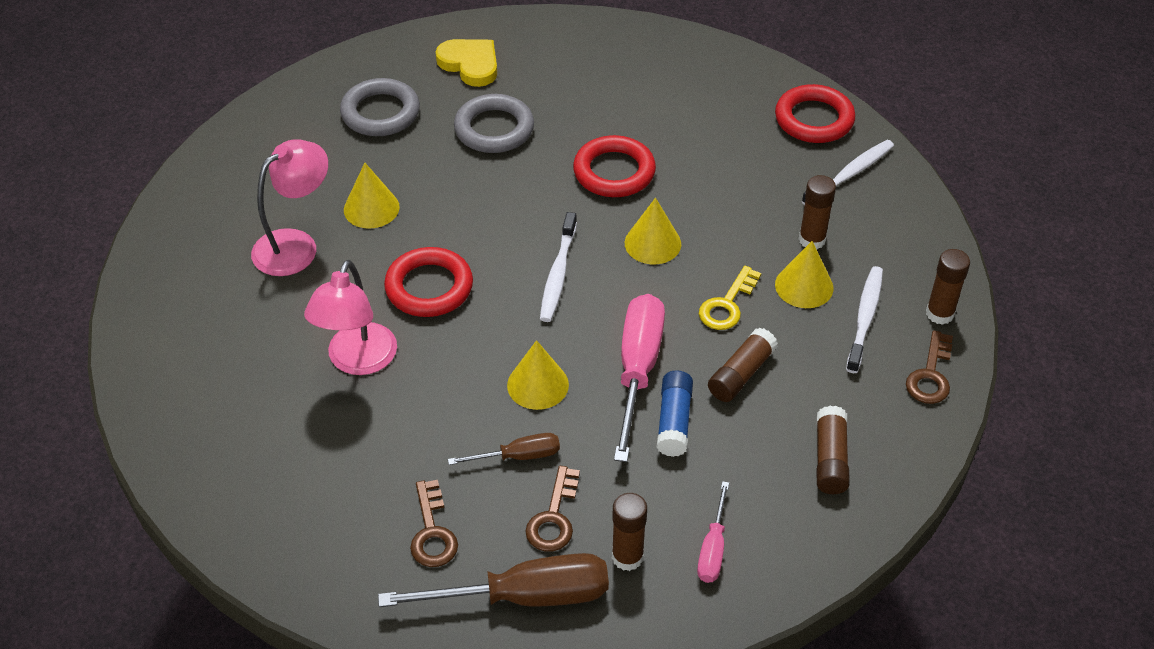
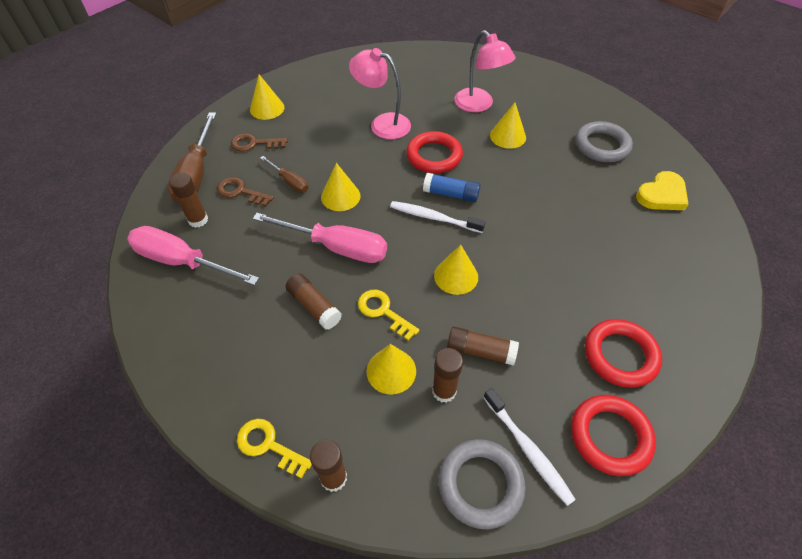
camera: 100 degrees right, 5 degrees up
brown screwdriver [448,433,560,465] -> brown screwdriver turned 45 degrees counterclockwise [260,156,308,193]
grey ring [454,94,534,153] -> grey ring moved to [439,439,526,529]
red ring [573,135,656,197] -> red ring moved to [585,319,662,388]
blue glue stick [656,370,693,457] -> blue glue stick moved to [423,173,481,202]
pink screwdriver [697,481,729,583] -> pink screwdriver [127,226,259,285], size x1.89
brown glue stick [817,406,850,494] -> brown glue stick moved to [447,327,519,366]
white toothbrush [846,266,883,373] -> none
brown key [906,330,953,404] -> yellow key [237,419,312,479]
none -> yellow cone [250,75,285,120]

